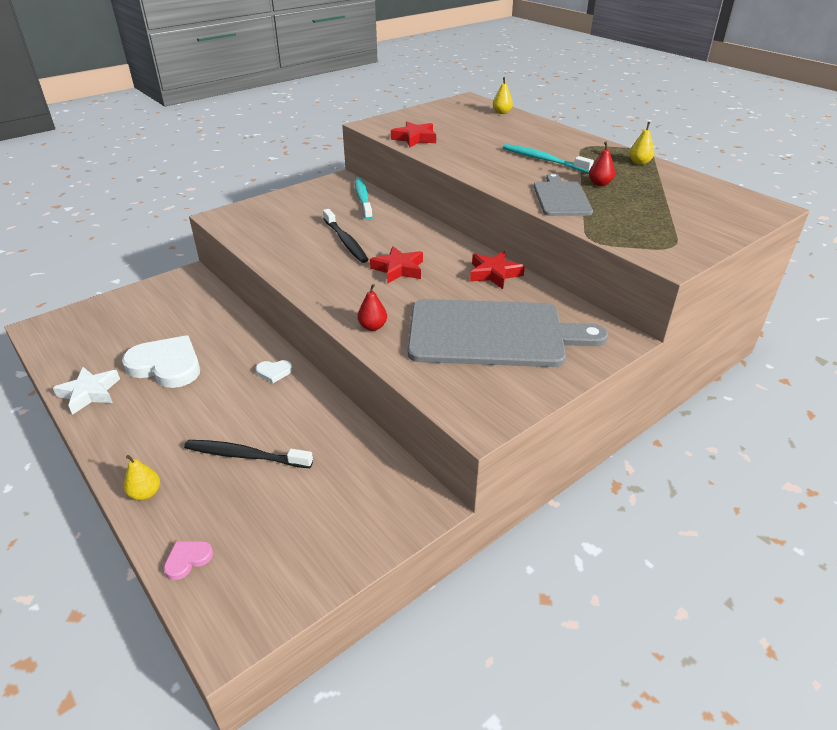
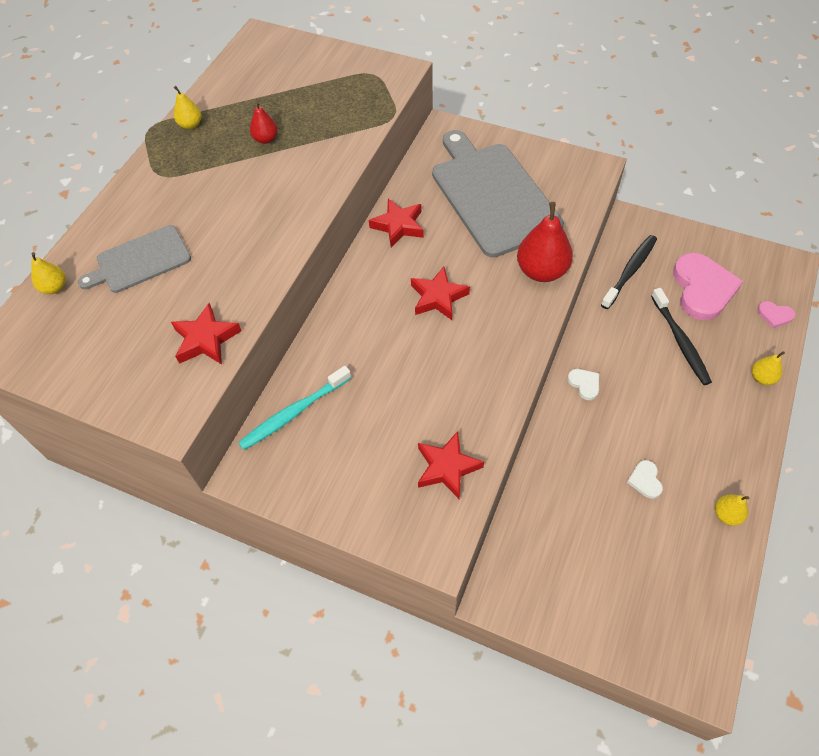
camera: 115 degrees left, 20 degrees up
white star [53,367,120,415] -> yellow pear [715,495,749,526]
white heart [122,335,200,388] -> white heart [627,460,663,499], size x0.44
black toothbrush [323,209,369,263] -> black toothbrush moved to [601,235,657,309]
red pear [358,284,387,331] -> red pear [517,202,573,282], size x1.92
turquoise toothbrush [503,144,594,173] -> none
grey cutting board [534,173,593,216] -> grey cutting board moved to [78,225,191,293]
none -> red star [418,431,484,499]
none -> pink heart [673,253,743,321]

